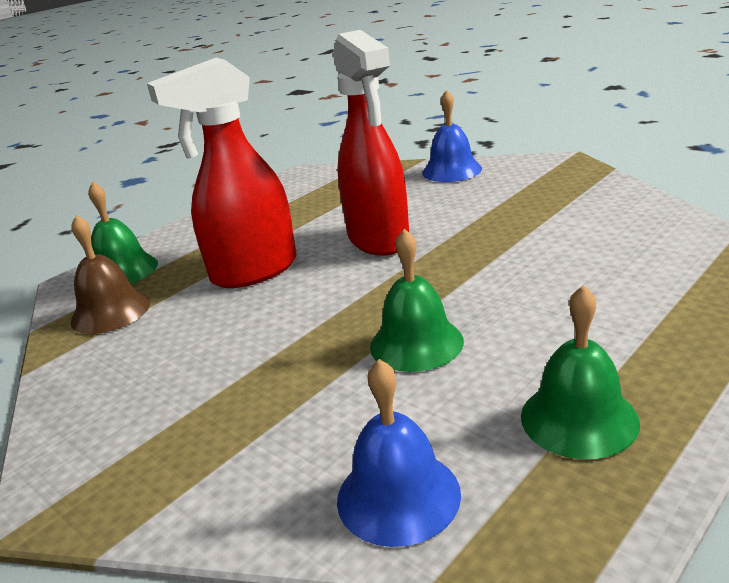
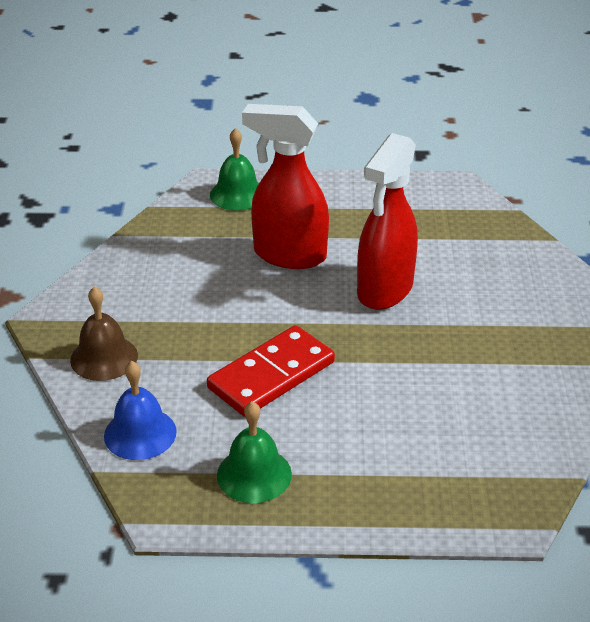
camera: 45 degrees right, 10 degrees up
brown bell [70,215,150,334] -> brown bell moved to [70,287,138,381]
green bell [370,229,464,372] -> red domino [207,325,335,417]
blue bell [422,90,482,182] -> none

